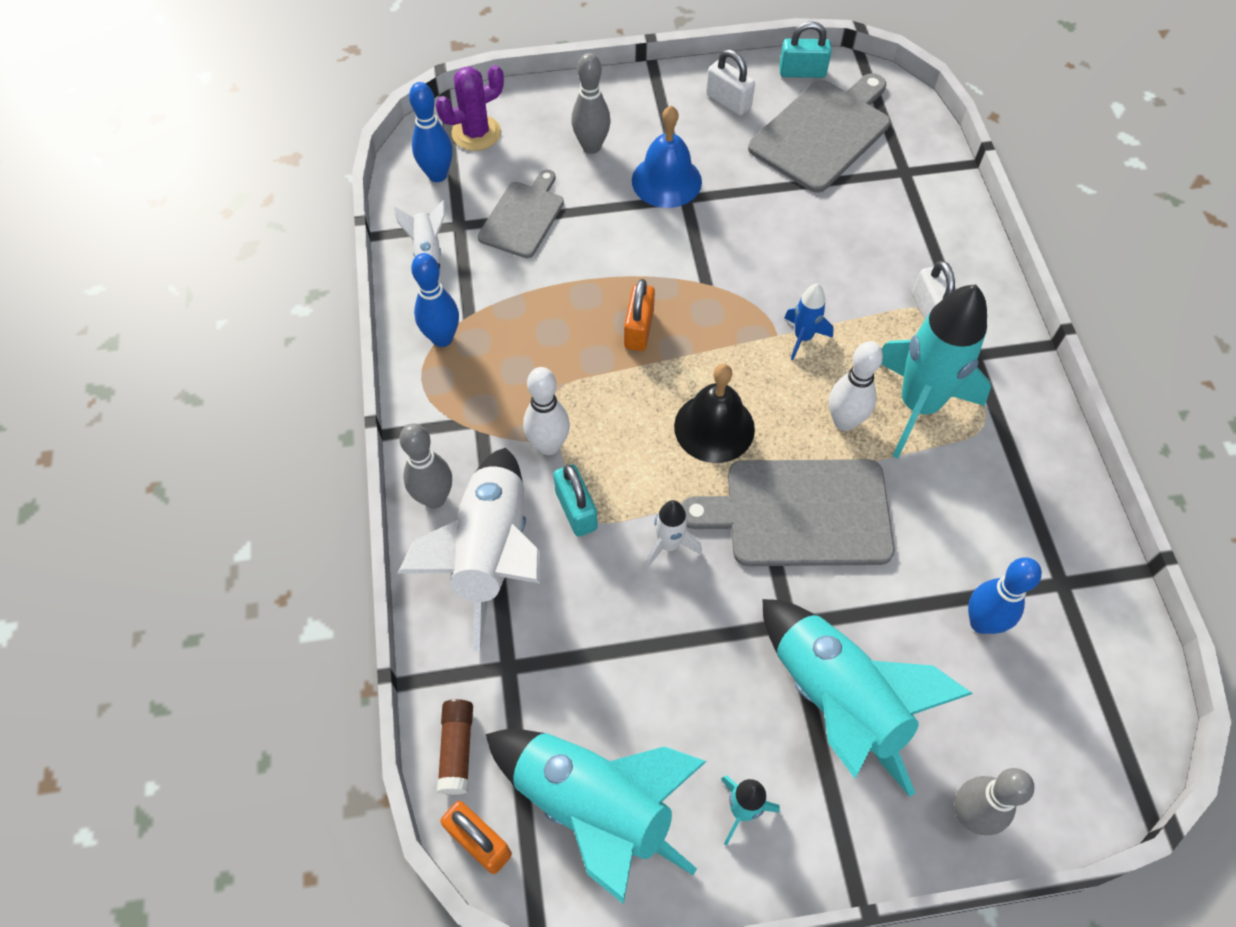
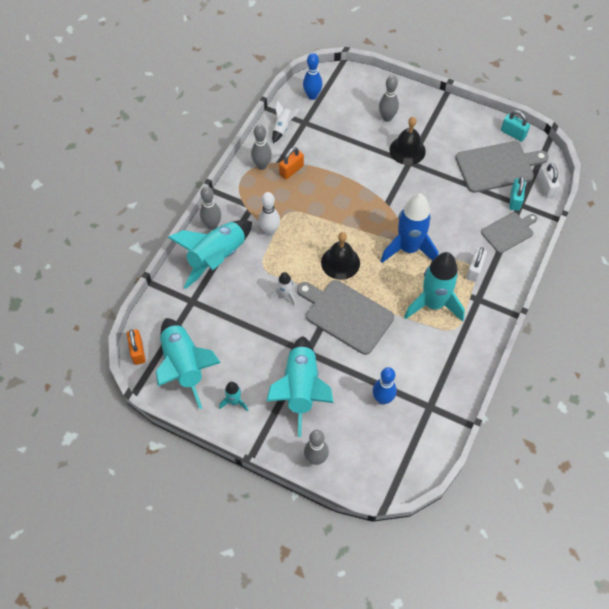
camera: 35 degrees right, 0 degrees up
white rocket [397,448,541,651] -> turquoise rocket [168,220,252,289]
blue bowling pin [411,253,459,347] -> grey bowling pin [251,124,272,170]
purple cactus [436,65,504,151] -> none
brown glue stick [437,699,473,795] -> none
grey cutting board [478,170,564,258] -> grey cutting board moved to [481,212,537,253]
turquoise padlock [553,464,598,537] -> turquoise padlock moved to [509,176,526,211]
orange padlock [624,279,655,351] -> orange padlock moved to [279,147,304,179]
blue bell [632,106,702,208] -> black bell [389,117,426,165]
white padlock [706,49,755,115] -> white padlock moved to [538,163,560,198]
blue rocket [784,283,834,360] -> blue rocket [381,193,439,263], size x2.15
white bowling pin [829,341,883,431] -> none

